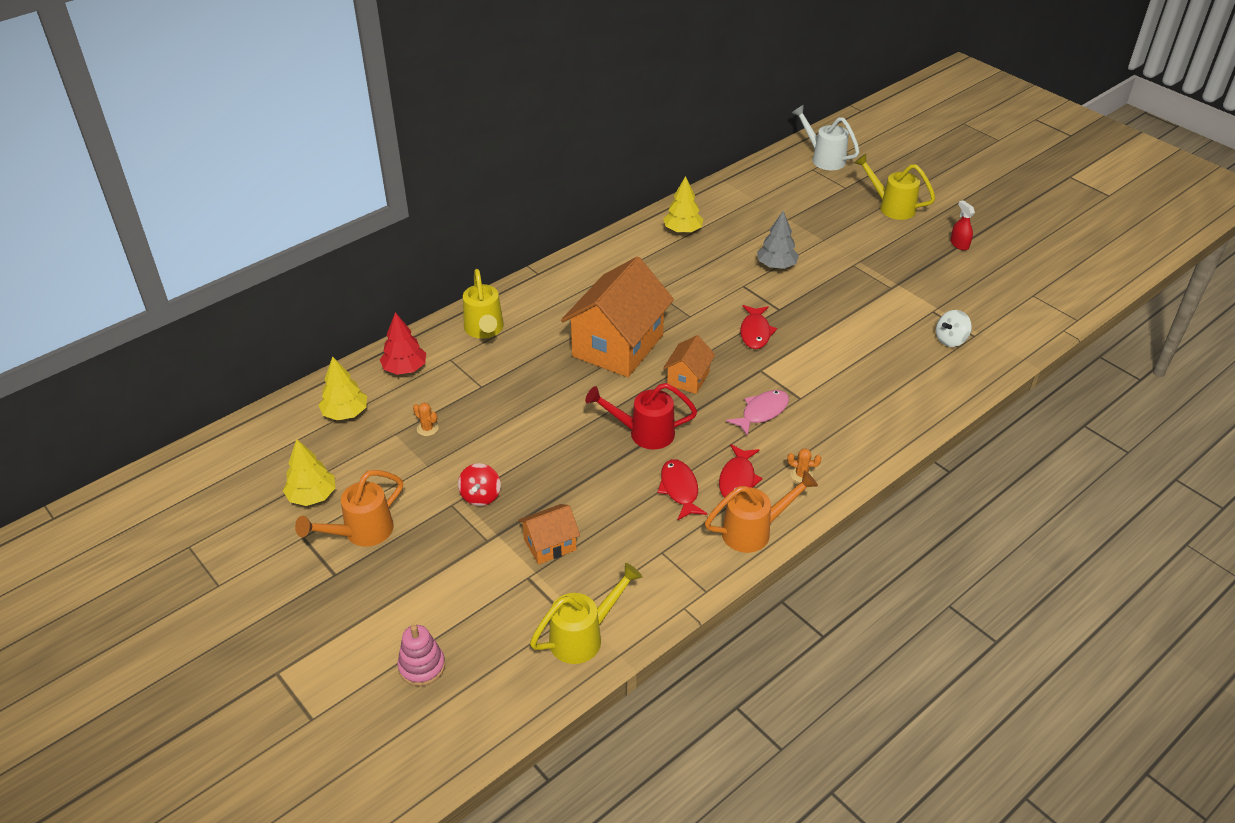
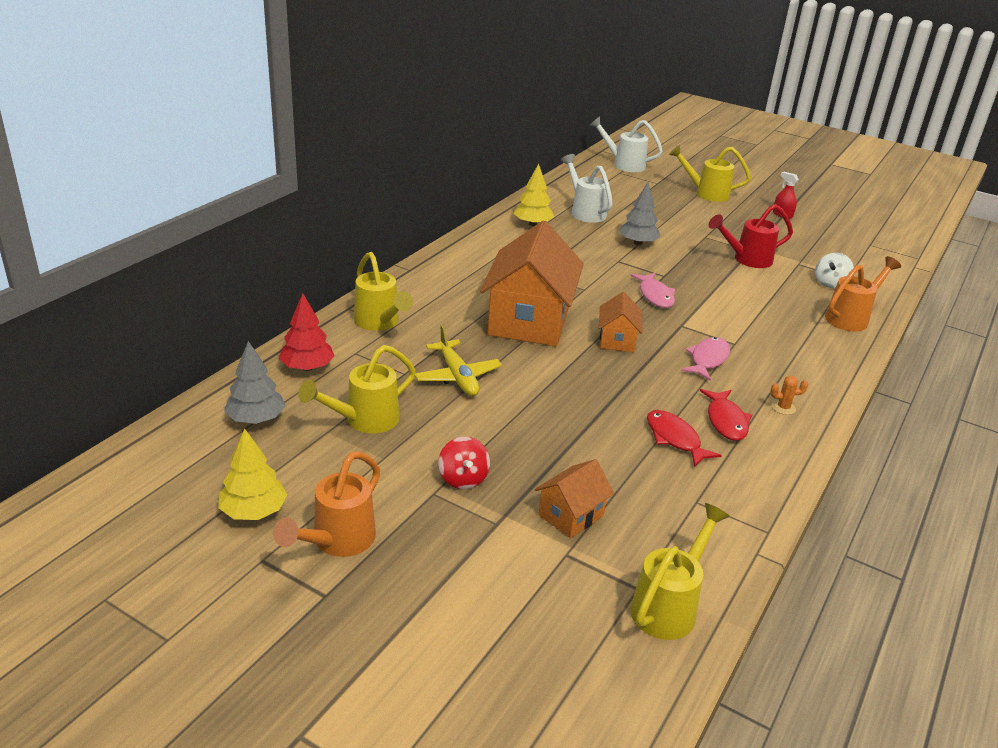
camera: 20 degrees left, 10 degrees down
yellow tree [319,356,367,421] -> grey tree [224,341,285,424]
pink stacking toy [397,625,445,686] -> none
orange cactus [413,403,439,436] -> yellow watering can [298,345,416,434]
red watering can [585,383,697,449] -> red watering can moved to [709,204,793,268]
orange watering can [705,470,818,553] -> orange watering can moved to [825,256,901,331]
red fish [740,305,777,349] -> pink fish [631,273,676,308]
none -> yellow plane [415,325,502,396]
none -> white watering can [561,154,613,223]

